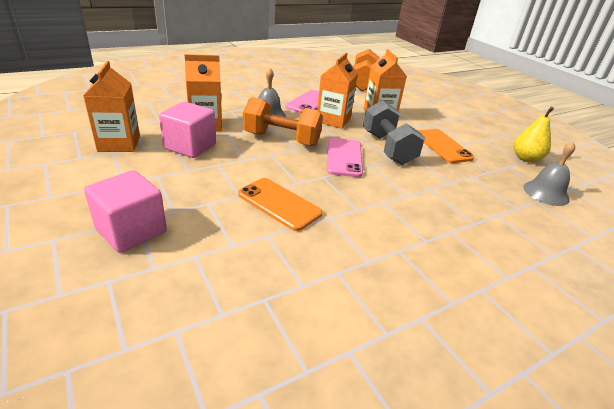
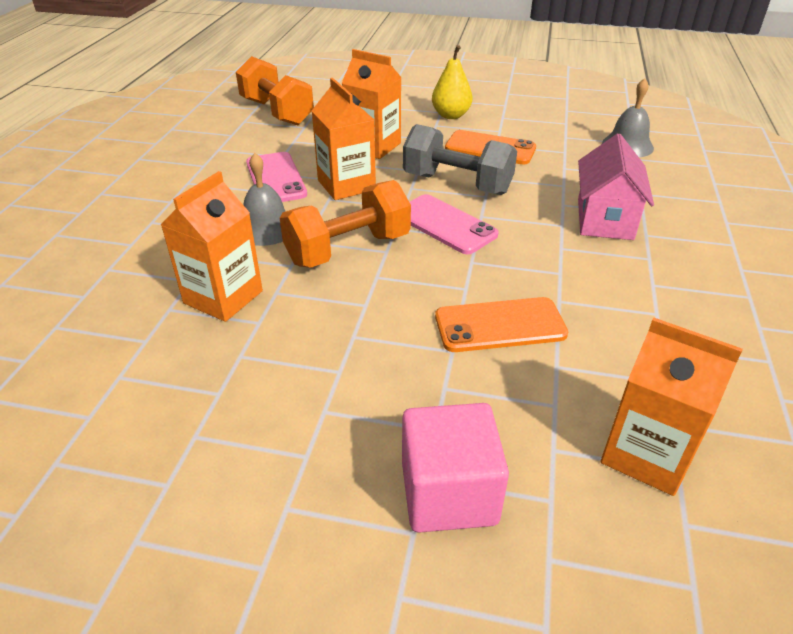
camera: 45 degrees left, 5 degrees up
orange carton [83,61,140,152] -> orange carton moved to [601,318,743,496]
pink cube [159,102,216,158] -> none
yellow pear [514,107,554,162] -> yellow pear moved to [432,45,472,119]
none -> pink house [578,133,654,240]

